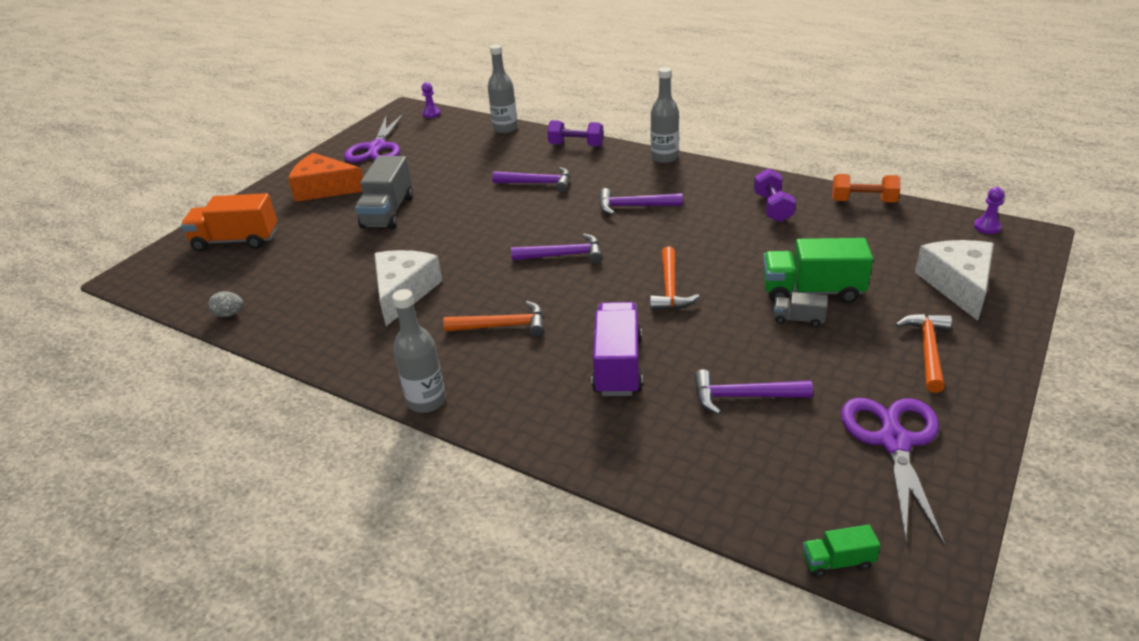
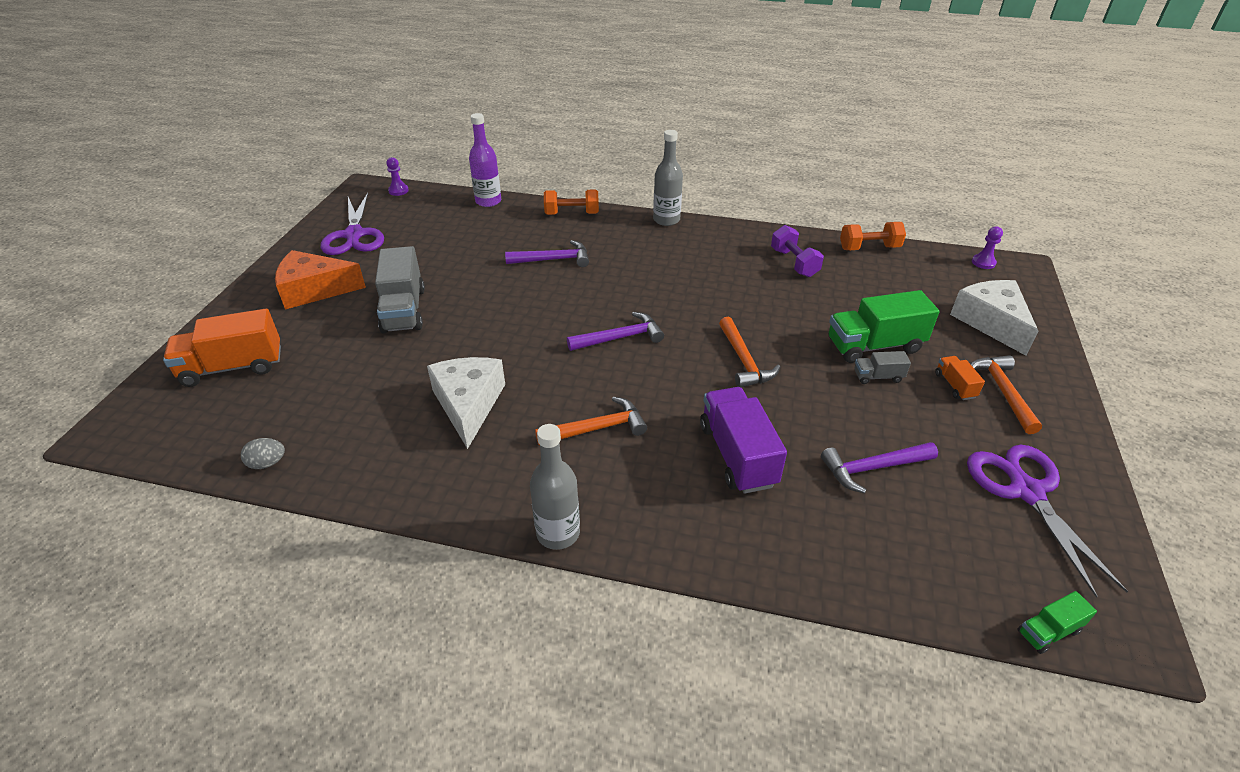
camera: 20 degrees left, 5 degrees up
grey bottle [488,44,518,133] -> purple bottle [469,113,501,207]
purple dumbbell [547,120,604,147] -> orange dumbbell [544,189,599,215]
purple hammer [599,188,683,215] -> none
none -> orange truck [935,356,985,400]

